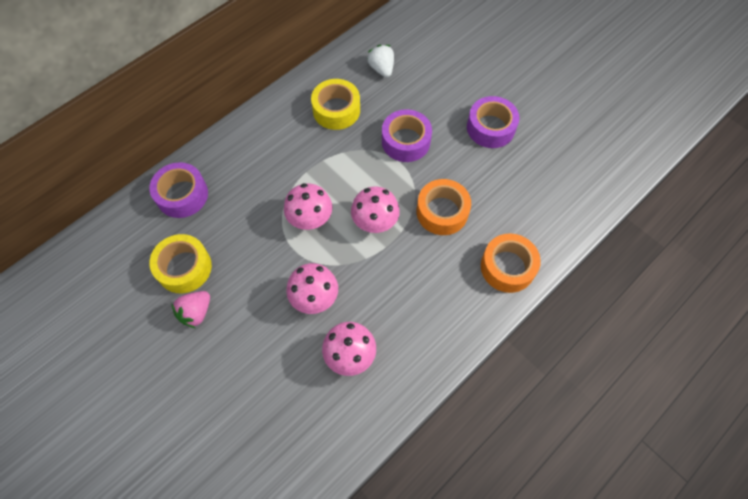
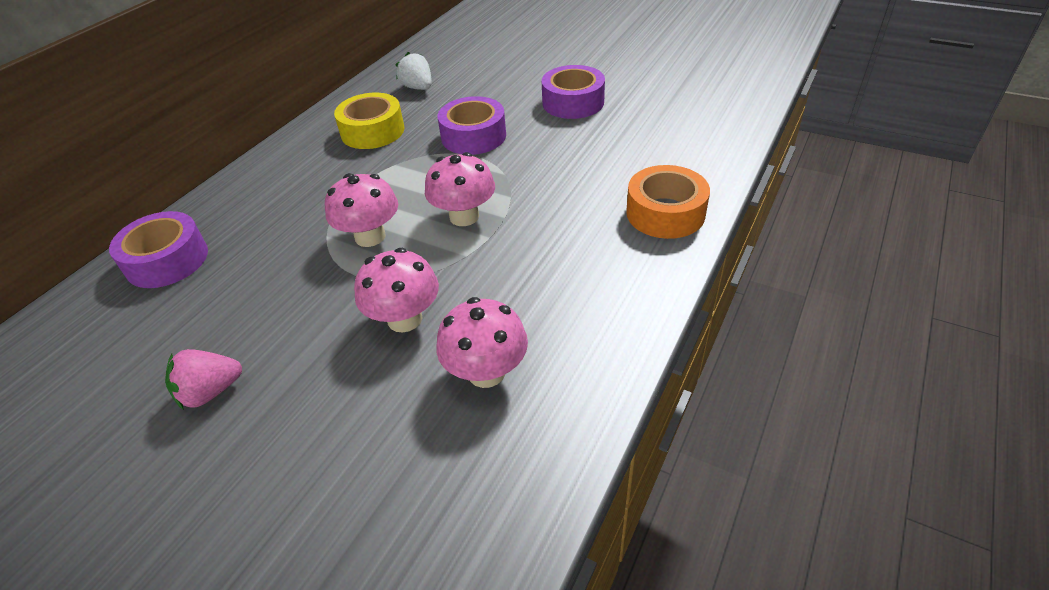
camera: 15 degrees left, 20 degrees down
yellow tape [149,234,212,293] -> none
pink strawberry [171,291,210,328] -> pink strawberry turned 45 degrees clockwise [165,349,242,410]
orange tape [417,179,471,235] -> none

